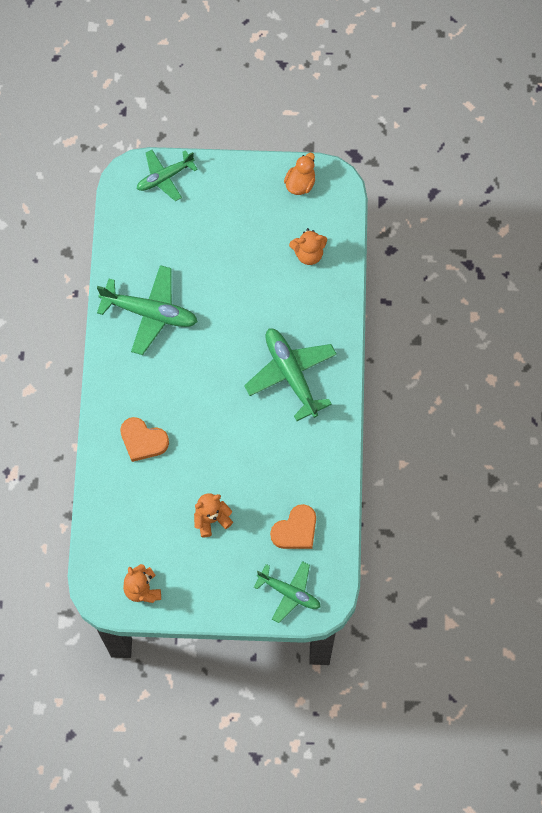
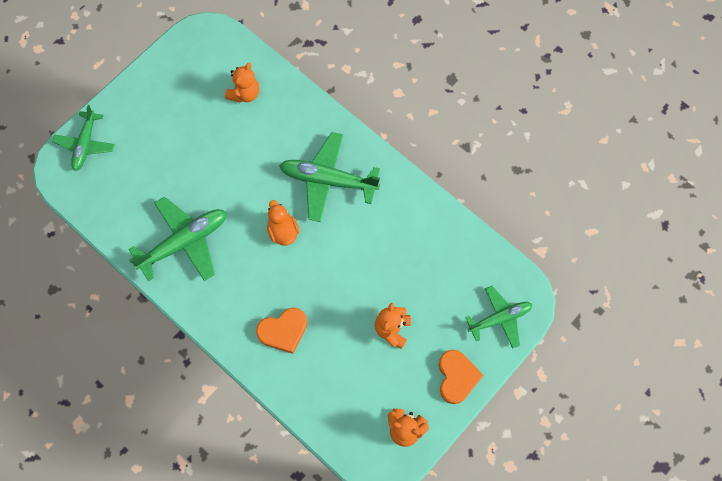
camera: 50 degrees left, 0 degrees up
orange heart [270,504,316,549] -> orange heart moved to [439,350,484,404]
orange duck [284,153,315,195] -> orange duck moved to [267,200,299,246]

